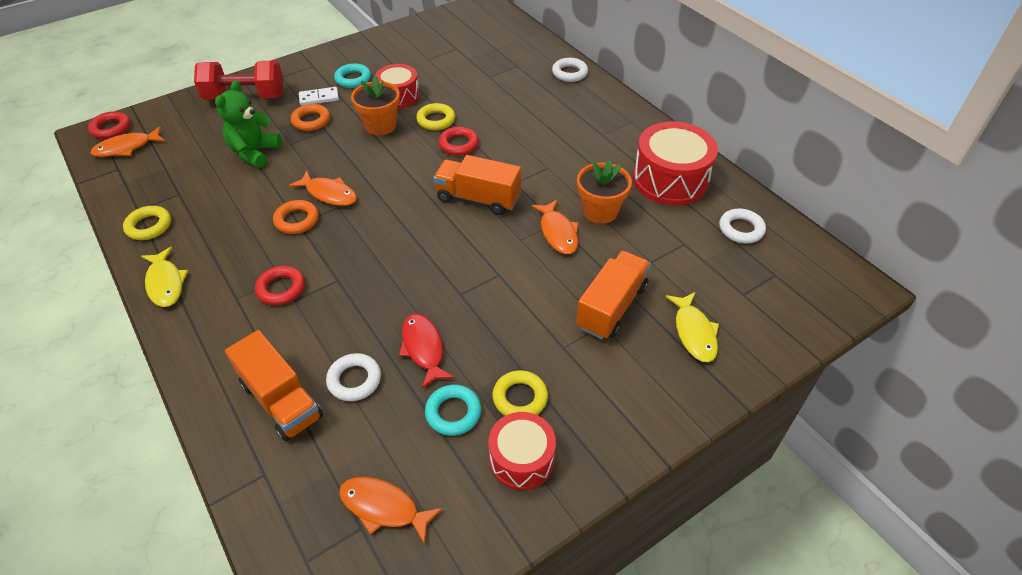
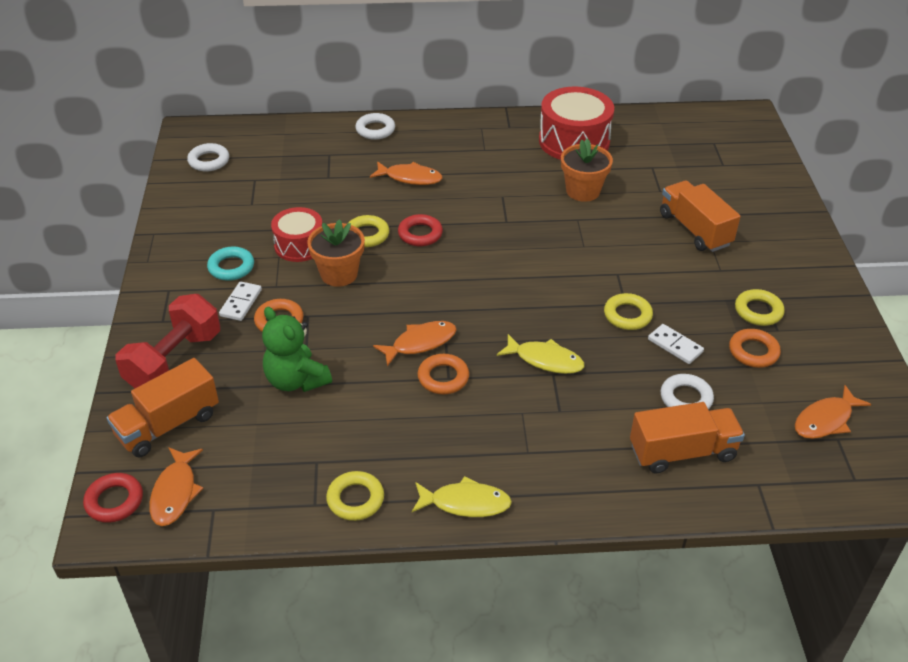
camera: 60 degrees left, 5 degrees down
red ring [255,266,305,305] -> none
red fish [399,314,454,388] -> white domino [648,324,704,364]
turquoise ring [425,385,481,436] -> orange ring [729,329,781,368]
orange truck [433,155,521,215] -> orange truck moved to [106,358,219,458]
red drum [489,412,556,490] -> none
orange fish [531,200,579,254] -> orange fish moved to [370,161,443,185]
yellow fish [665,292,719,362] -> yellow fish moved to [497,334,584,374]
white ring [719,208,766,243] -> white ring moved to [187,143,229,172]
none -> yellow ring [604,293,653,330]

